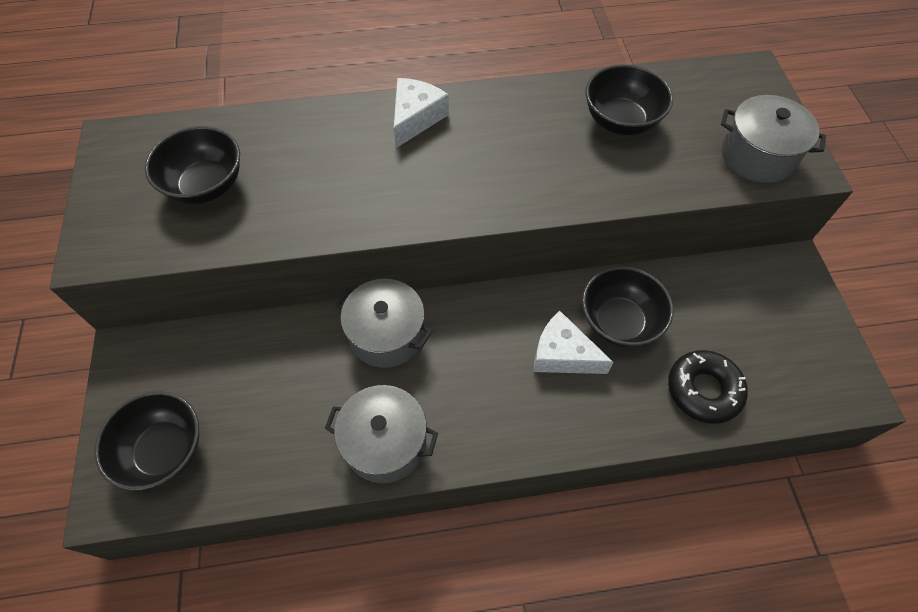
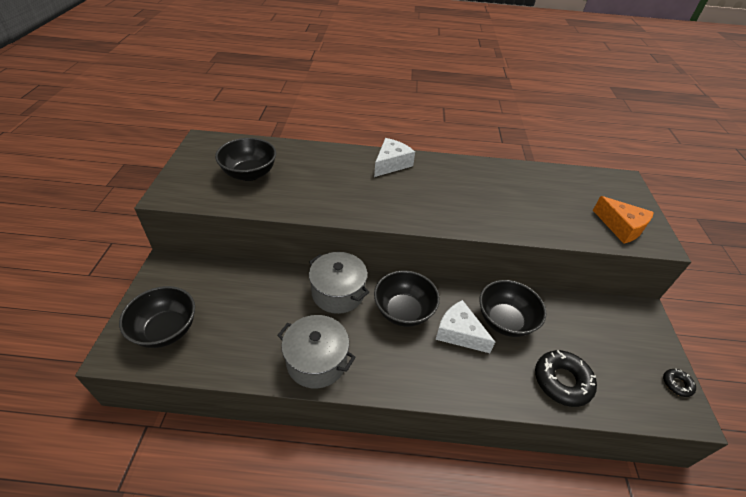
camera: 10 degrees right, 15 degrees down
black bowl [586,64,673,135] -> black bowl moved to [374,271,440,327]
grey pot [721,95,826,183] -> orange cheese [593,196,654,244]
none -> black donut [663,369,696,397]

